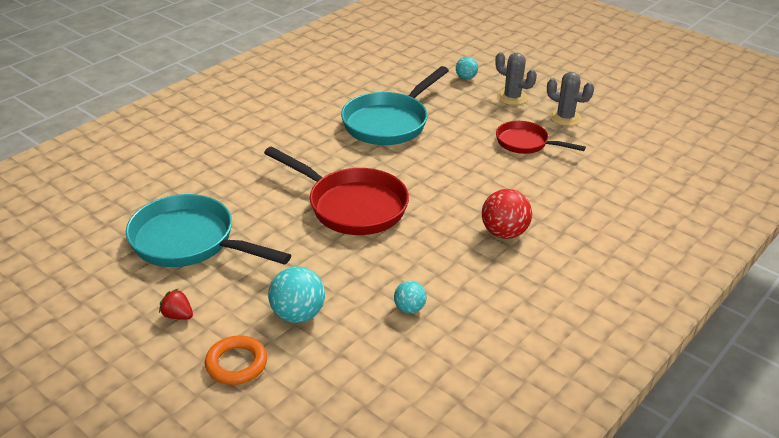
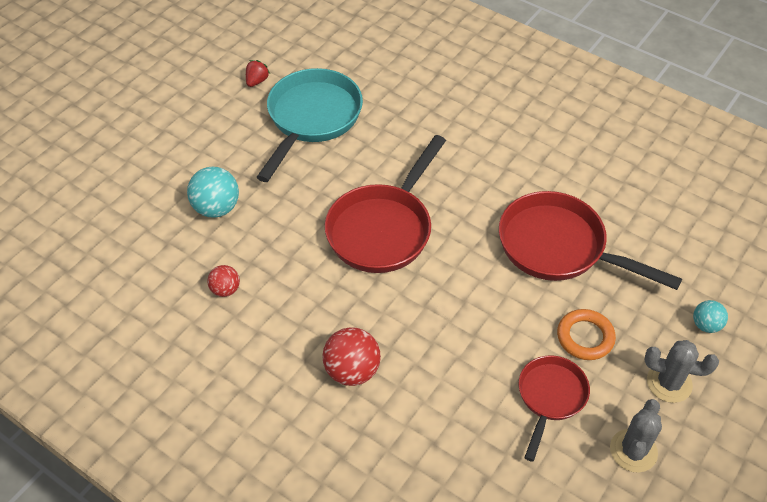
camera: 85 degrees right, 15 degrees up
red strawberry [159,288,193,320] -> red strawberry moved to [246,60,270,87]
orange ring [205,336,267,385] -> orange ring moved to [557,309,616,360]
turquoise pan [341,66,449,145] -> red pan [499,191,682,290]
turquoise ball [394,281,427,313] -> red ball [207,265,240,297]
grey cactus [495,52,537,105] -> grey cactus turned 75 degrees clockwise [644,340,719,403]

